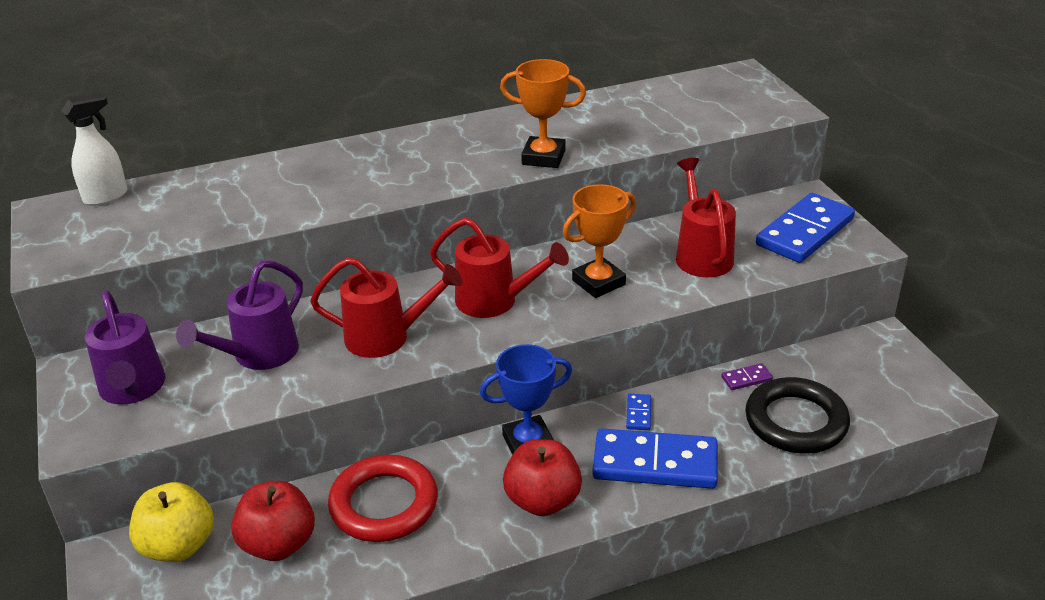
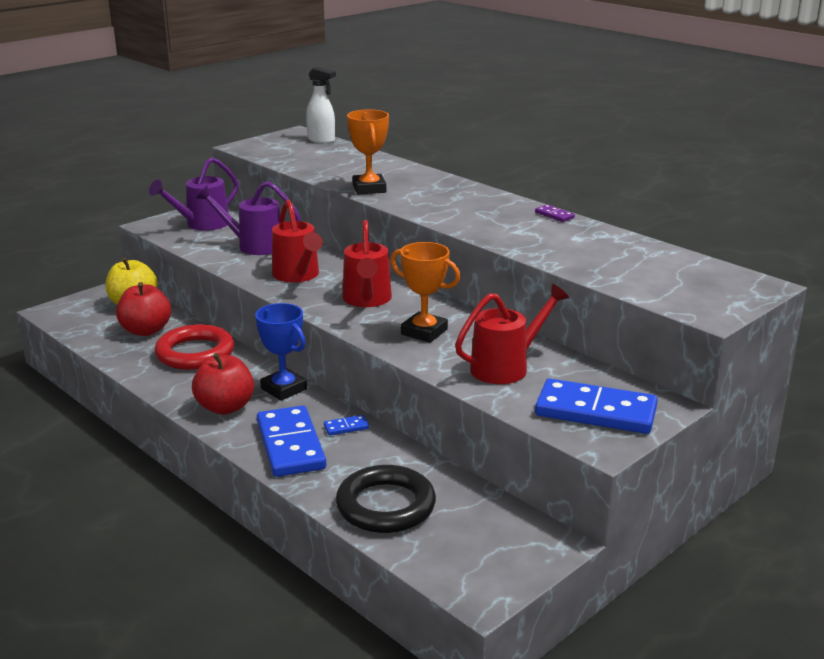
camera: 65 degrees right, 10 degrees down
orange trophy [500,59,586,168] -> orange trophy moved to [347,109,389,195]
purple domino [721,363,773,390] -> purple domino moved to [535,204,575,222]

